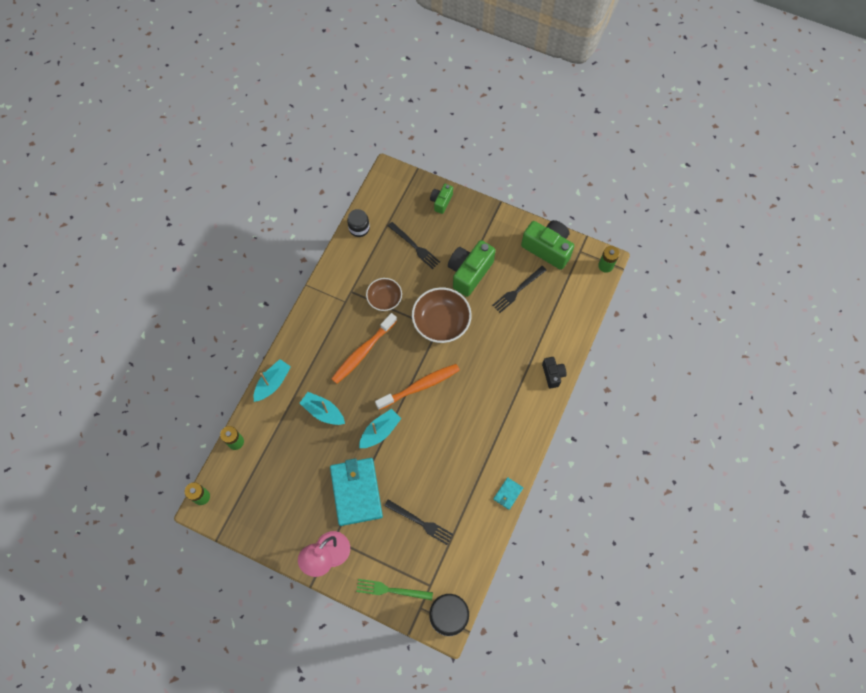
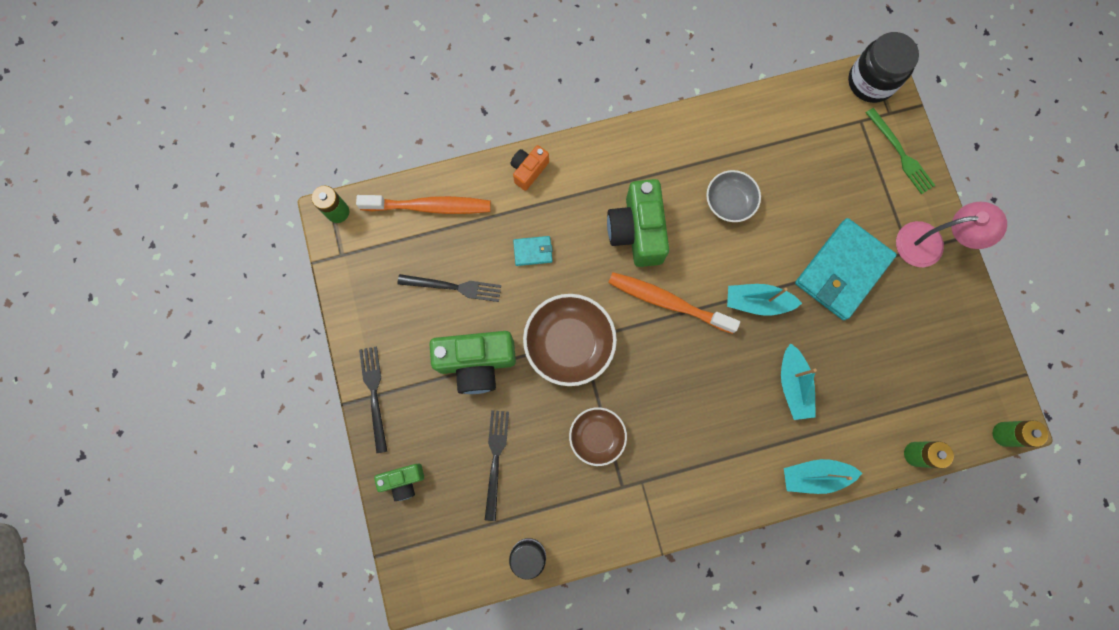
camera: 130 degrees left, 10 degrees up
orange toothbrush [331,313,397,384] -> orange toothbrush moved to [356,195,491,214]
black fork [384,500,453,545] -> black fork moved to [359,346,387,454]
turquoise wallet [493,477,523,510] -> turquoise wallet moved to [513,236,553,266]
green camera [521,220,574,270] -> green camera moved to [607,179,669,267]
black camera [542,357,567,389] -> orange camera [510,145,549,191]
none -> grey bowl [706,170,761,222]

